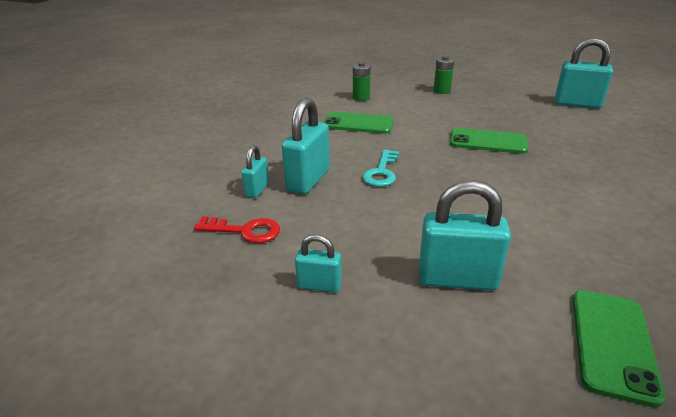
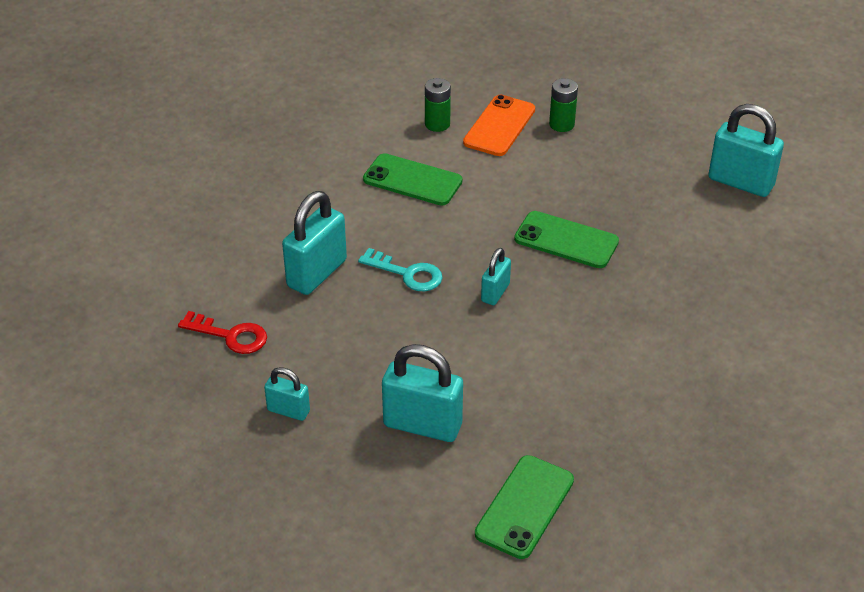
camera: 10 degrees right, 10 degrees up
turquoise padlock [241,145,269,198] -> turquoise padlock moved to [481,248,511,305]
turquoise key [362,150,399,187] -> turquoise key turned 90 degrees counterclockwise [358,248,443,291]
none -> orange phone [463,95,535,156]

